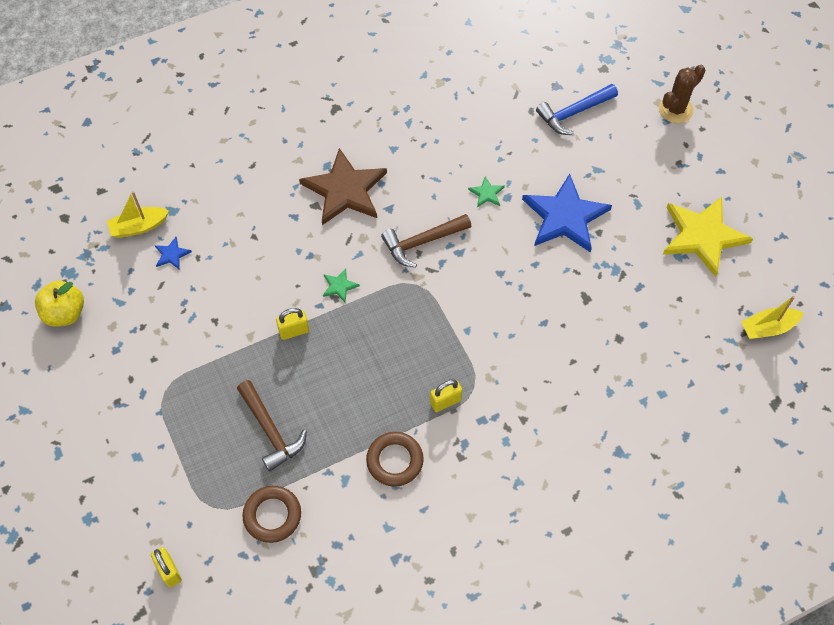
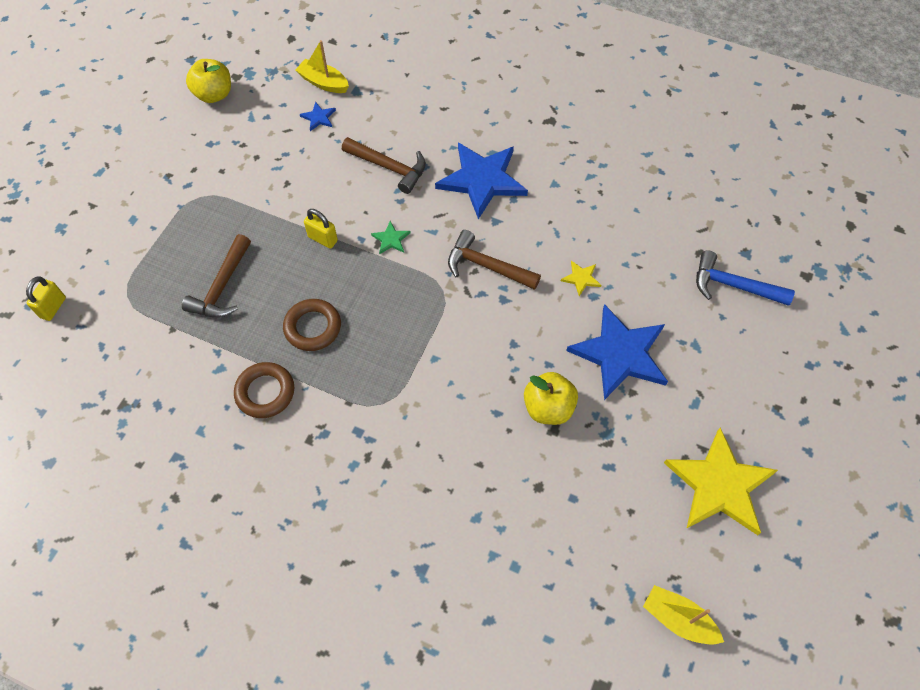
camera: 50 degrees right, 0 degrees up
brown ring [243,486,301,543] -> brown ring moved to [283,299,341,351]
brown star [299,148,387,225] -> blue star [435,143,528,220]
yellow padlock [430,379,462,412] -> none
green star [468,176,505,207] -> yellow star [561,261,601,296]
brown cactus [659,65,705,123] -> none
none -> brown hammer [342,137,426,194]
none -> yellow apple [524,372,578,425]

